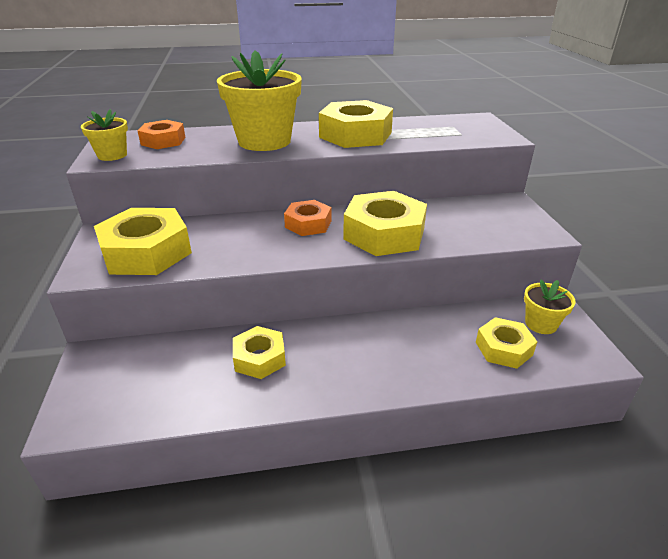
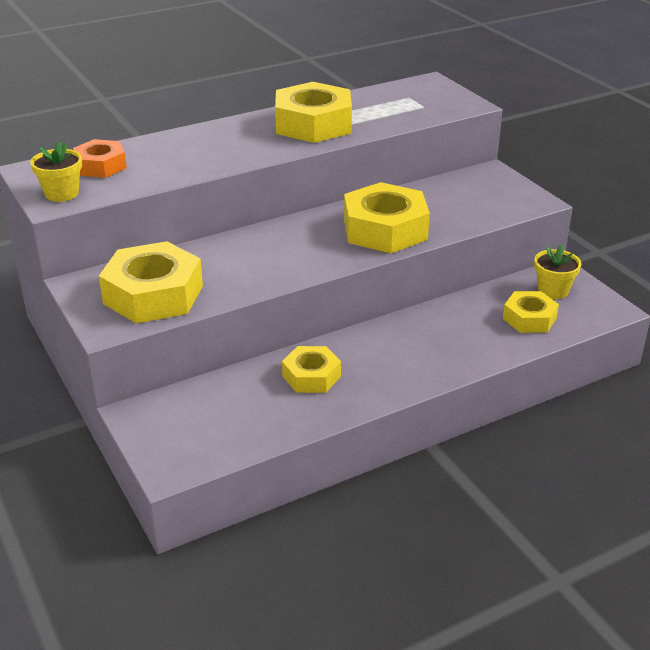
camera: 20 degrees left, 0 degrees up
yellow flower pot [217,50,302,151] -> none
orange nut [284,200,331,236] -> none

